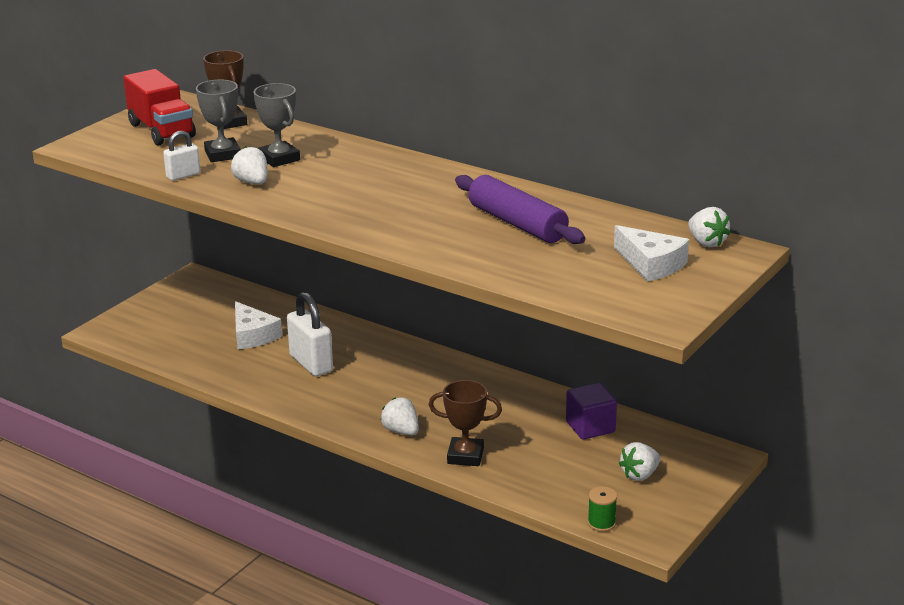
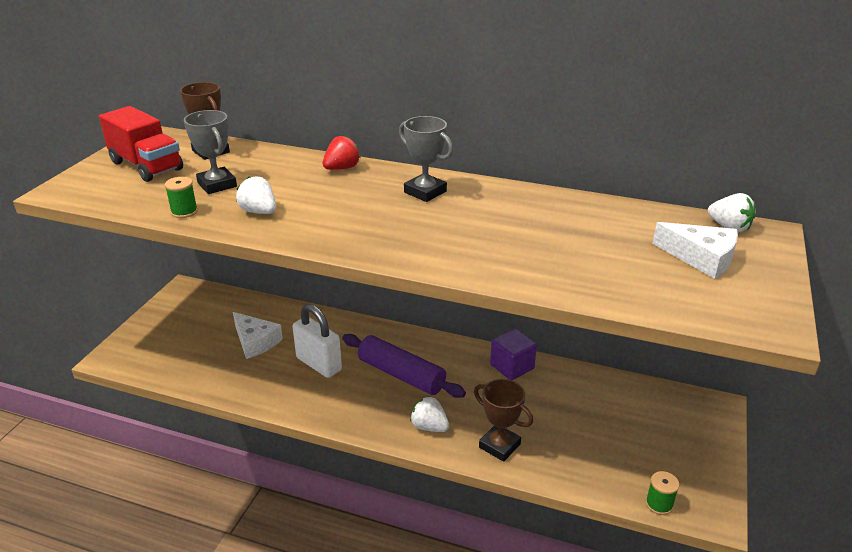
camera: 15 degrees left, 5 degrees up
white padlock [163,131,200,181] -> green spool [165,177,198,218]
grey trophy [254,83,300,167] -> grey trophy moved to [399,116,453,202]
brown trophy [429,380,502,466] -> brown trophy turned 45 degrees clockwise [474,379,533,462]
purple rolling pin [455,175,585,244] -> purple rolling pin moved to [342,334,466,398]
purple cube [566,383,617,440] -> purple cube moved to [490,329,537,380]
white strawberry [619,442,660,481] -> none
none -> red strawberry [323,136,361,170]

